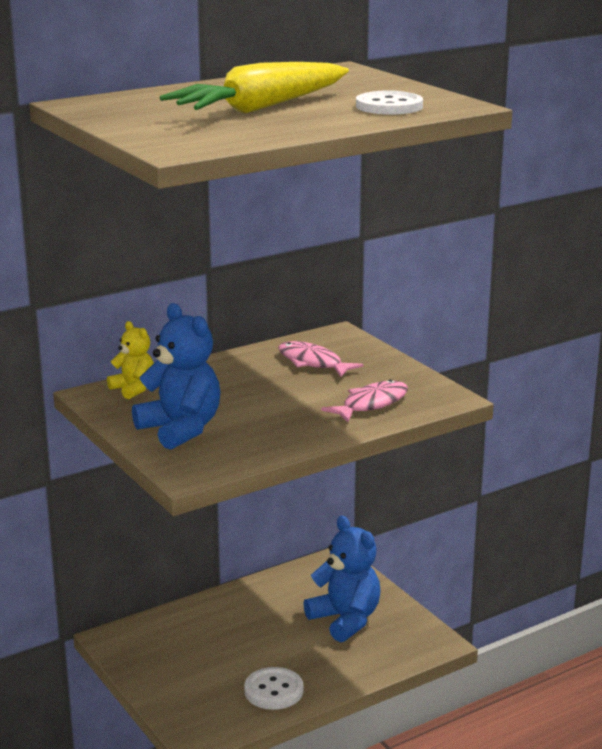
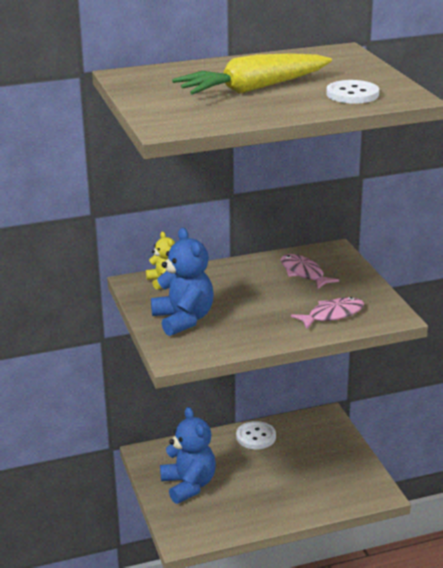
camera: 15 degrees right, 5 degrees up
white button [244,667,303,710] -> white button moved to [236,421,276,449]
blue teddy bear [303,516,380,642] -> blue teddy bear moved to [160,407,216,504]

